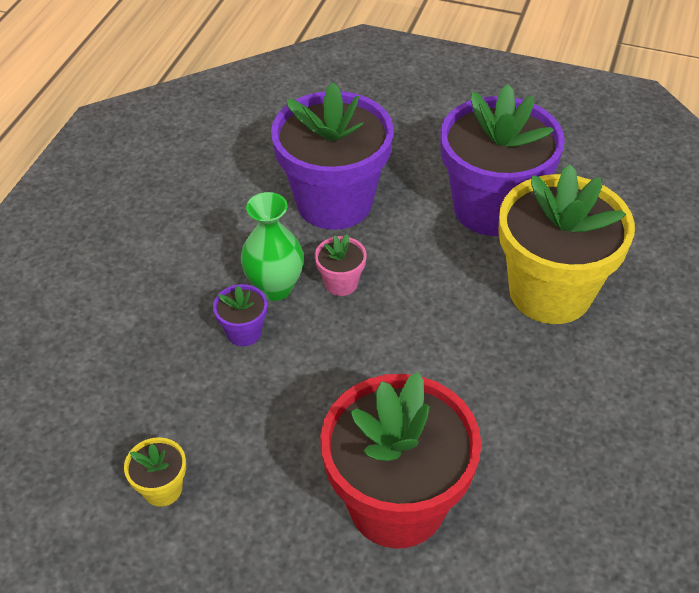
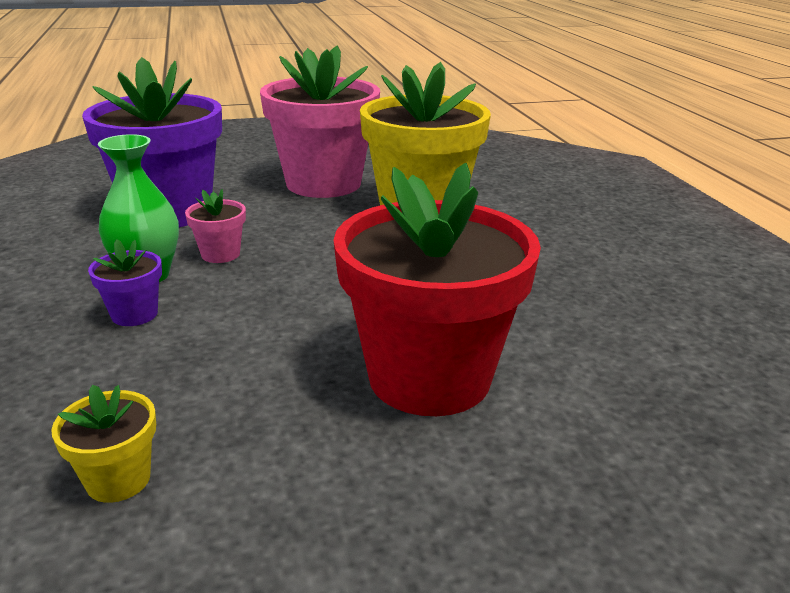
camera: 35 degrees left, 20 degrees down
purple flower pot [440,84,565,236] -> pink flower pot [260,46,380,198]

